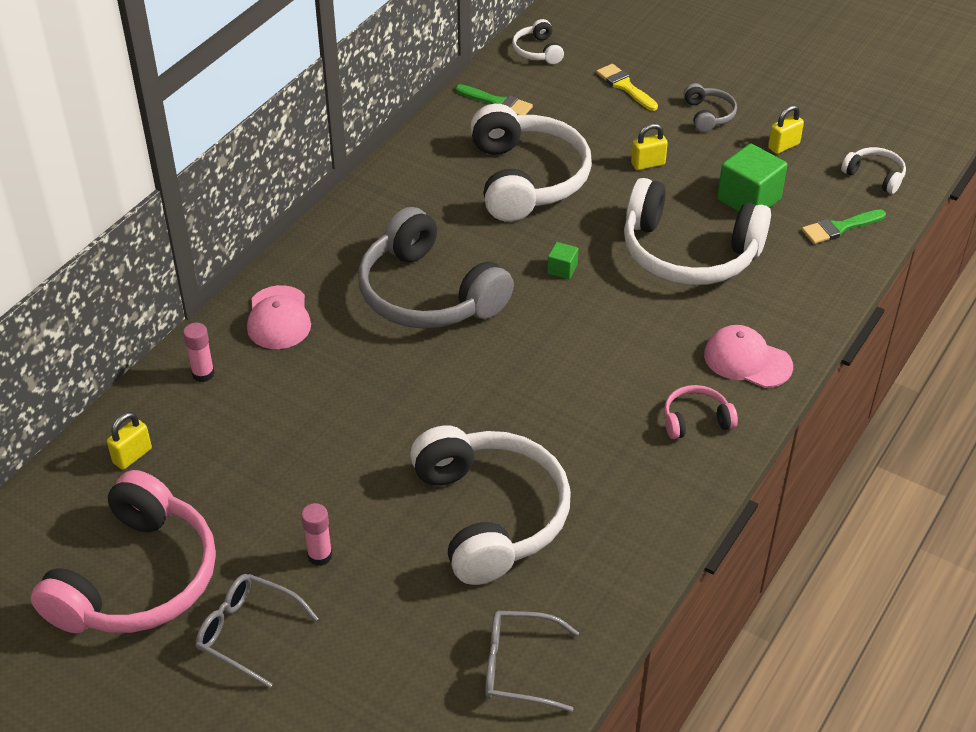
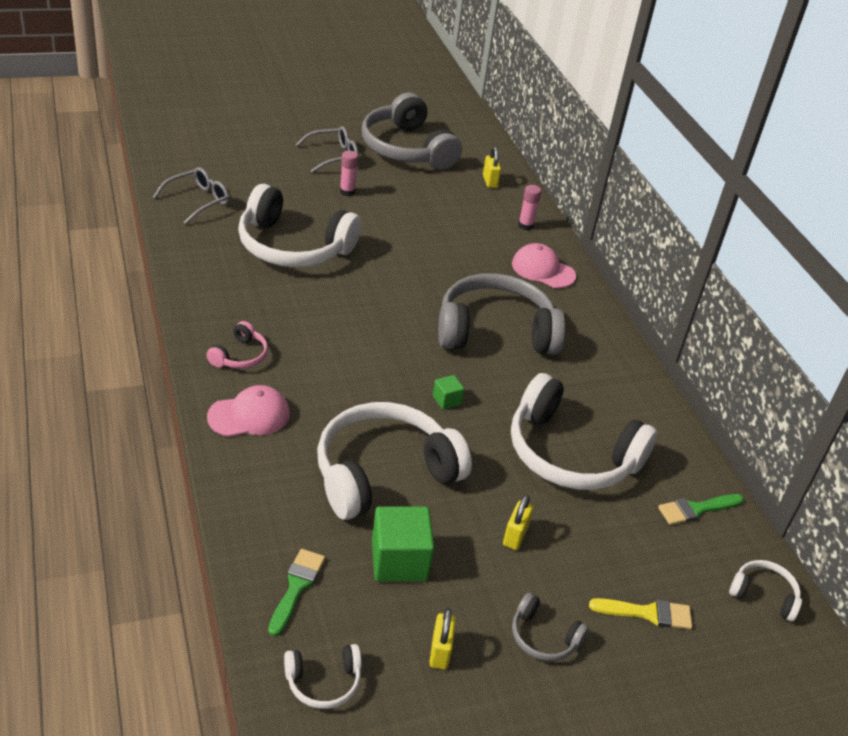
camera: 125 degrees right, 5 degrees down
pink headphones [31,470,216,633] -> grey headphones [362,93,462,170]

